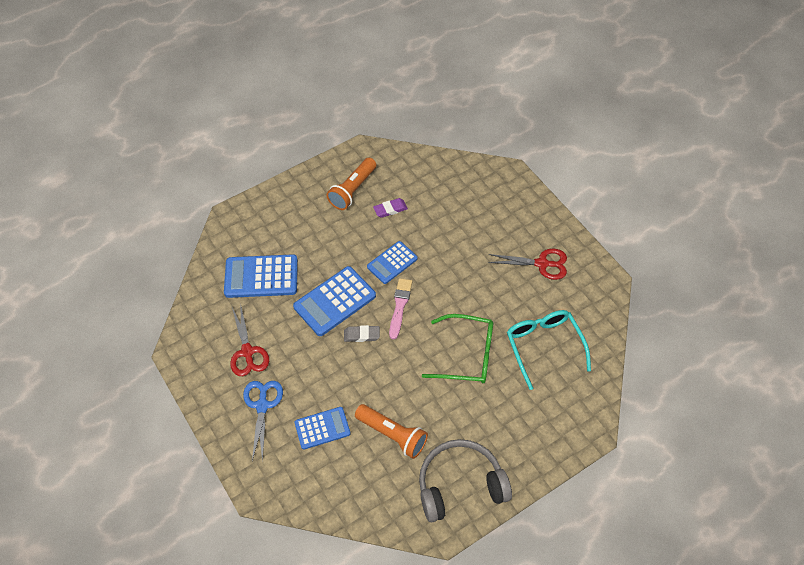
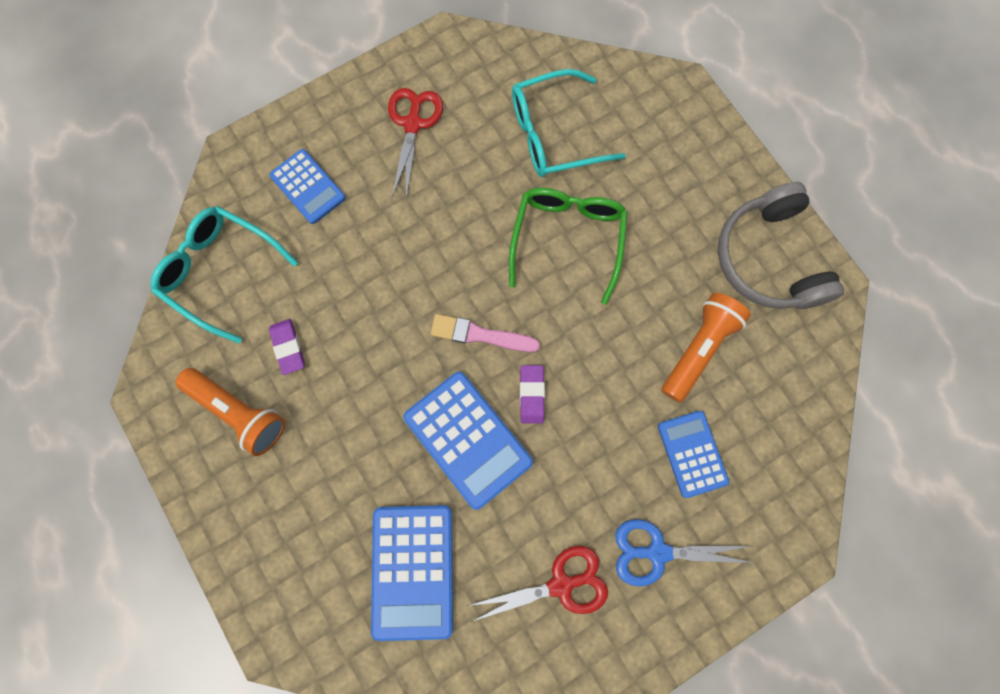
camera: 90 degrees left, 20 degrees up
grey eraser [344,325,380,342] -> purple eraser [520,365,545,423]
blue calculator [367,241,418,284] -> blue calculator moved to [269,149,346,224]
none -> turquoise glasses [151,206,298,343]

